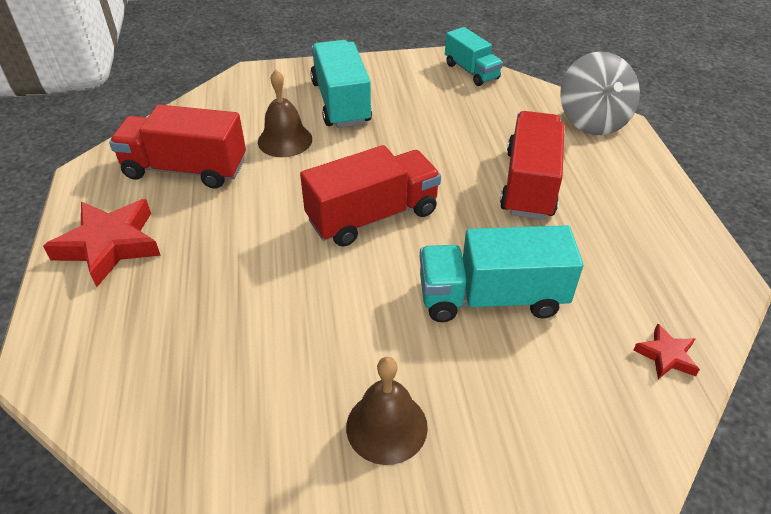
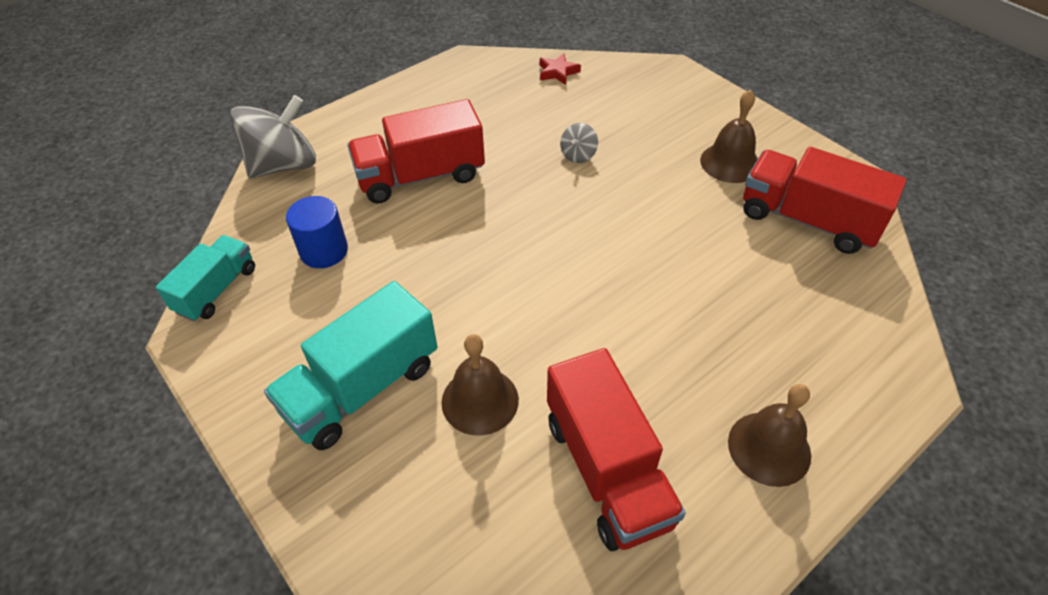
camera: 120 degrees left, 5 degrees up
red star [43,199,161,287] -> brown bell [728,384,811,487]
red truck [300,145,441,247] -> red truck moved to [743,147,907,254]
turquoise truck [420,225,583,322] -> grey spinning top [560,123,598,163]
none -> blue cylinder [286,196,348,268]

